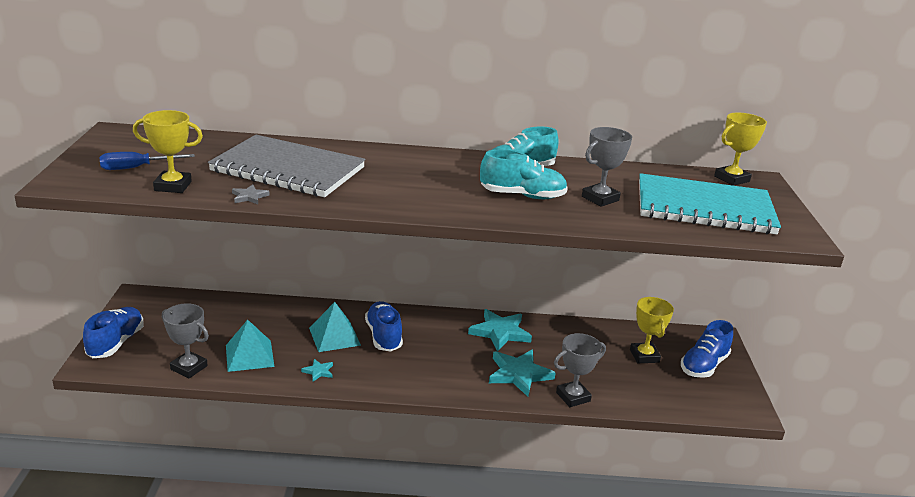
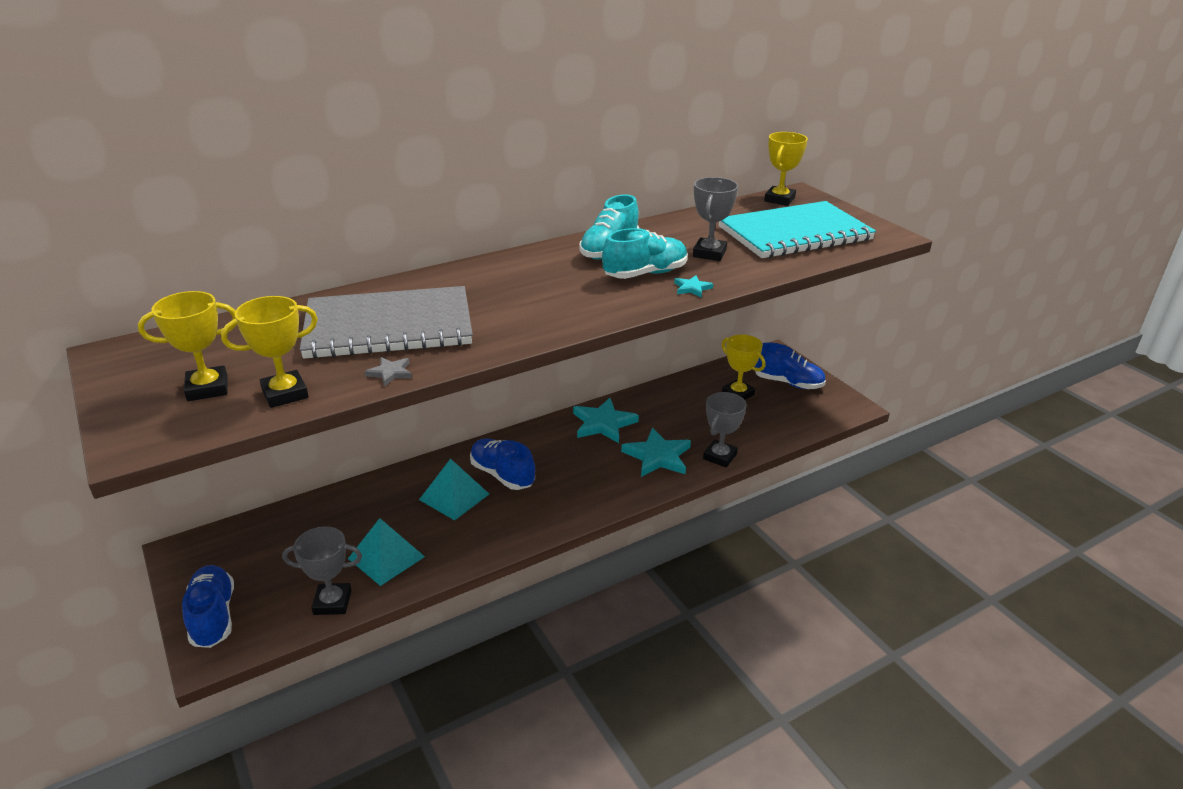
camera: 30 degrees left, 5 degrees up
blue screwdriver [99,152,195,170] -> yellow trophy [138,291,236,401]
turquoise star [301,359,333,382] -> turquoise star moved to [674,275,713,298]
blue shoe [681,320,733,378] -> blue shoe turned 75 degrees counterclockwise [755,342,826,389]

